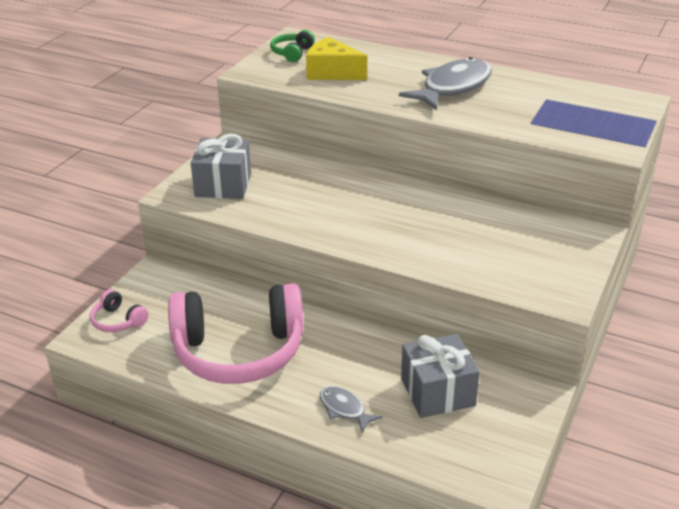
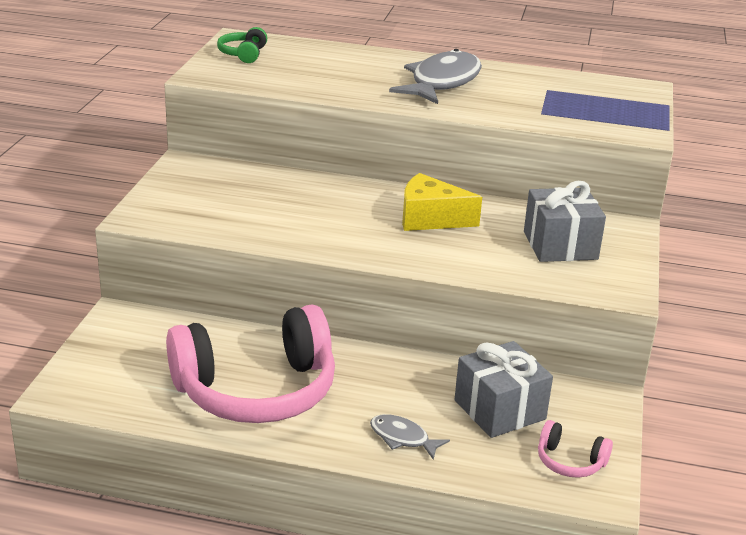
camera: 15 degrees left, 5 degrees down
pink headphones [90,289,148,332] -> pink headphones moved to [538,420,613,478]
grey gift [191,134,251,199] -> grey gift moved to [524,181,606,262]
yellow cheese [306,37,367,80] -> yellow cheese moved to [402,173,482,231]

